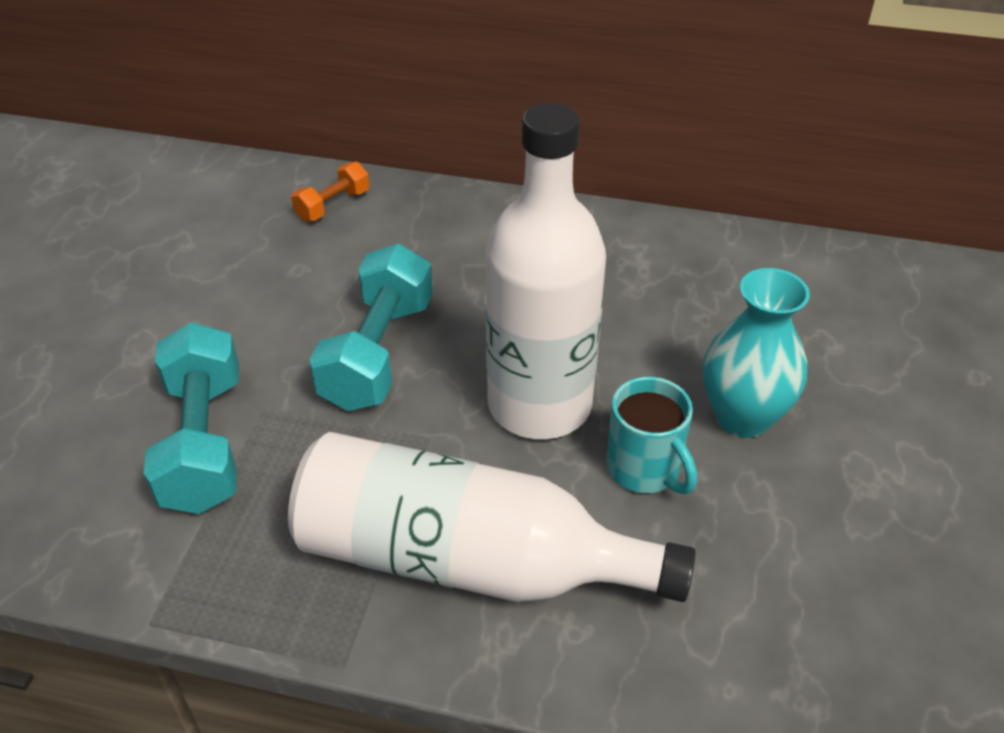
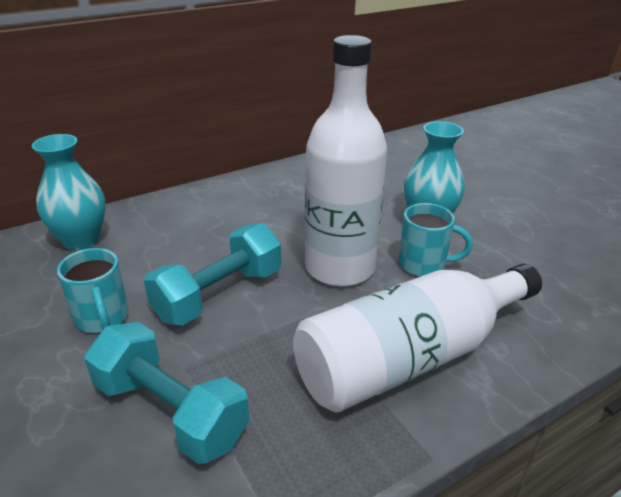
camera: 45 degrees left, 10 degrees down
orange dumbbell [291,162,370,222] -> turquoise vase [32,134,106,250]
turquoise dumbbell [309,244,433,411] -> turquoise dumbbell turned 75 degrees clockwise [144,223,281,325]
none -> turquoise mug [57,248,129,333]

